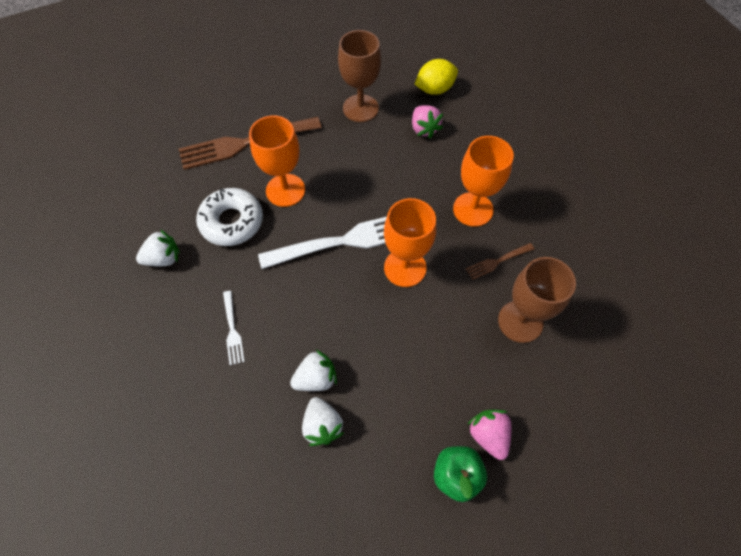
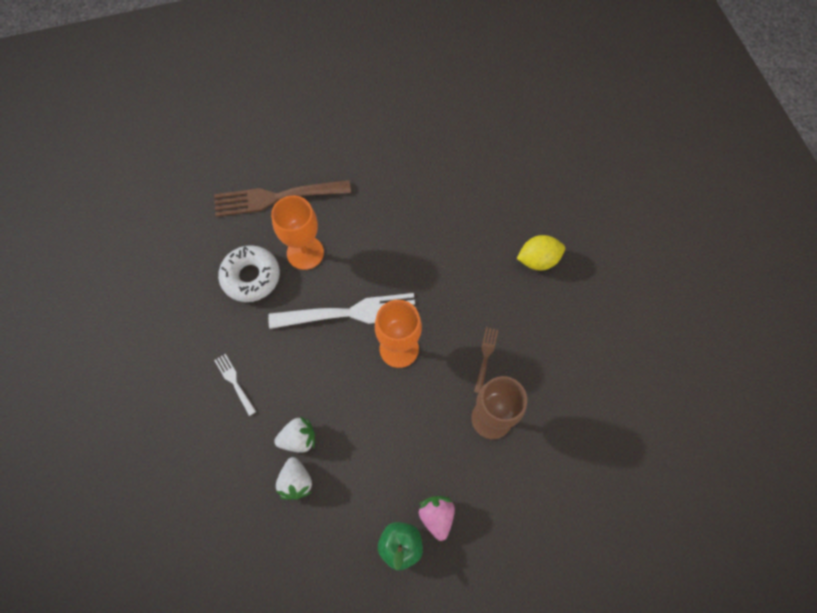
camera: 10 degrees right, 5 degrees up
white strawberry [136,229,180,266] -> none
white fork [223,291,245,365] -> white fork turned 150 degrees clockwise [214,354,256,416]
brown goblet [338,30,381,122] -> none
pink strawberry [412,105,443,138] -> none
yellow lemon [415,59,458,95] -> yellow lemon moved to [516,235,565,271]
orange goblet [453,136,514,227] -> none
brown fork [466,243,534,280] -> brown fork turned 120 degrees clockwise [474,327,498,393]

